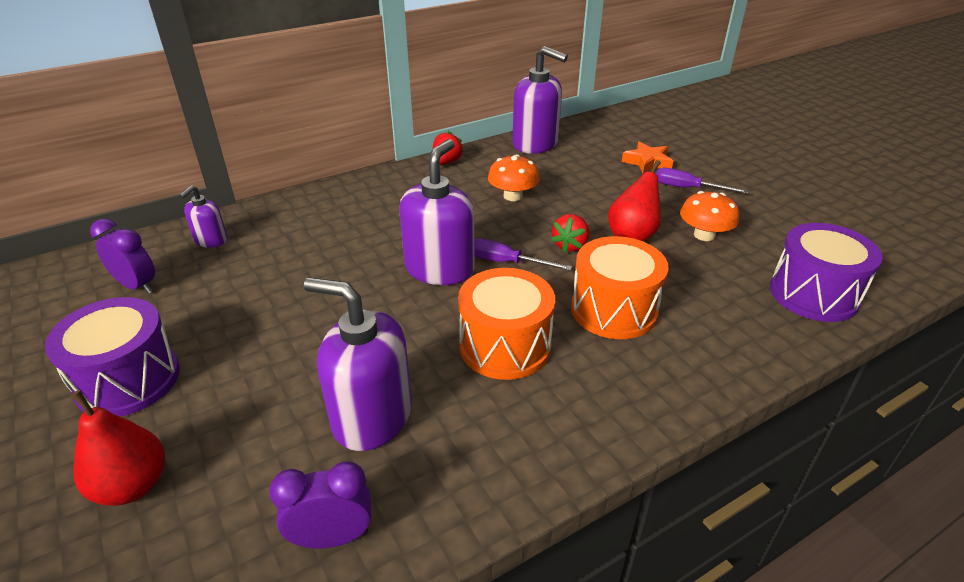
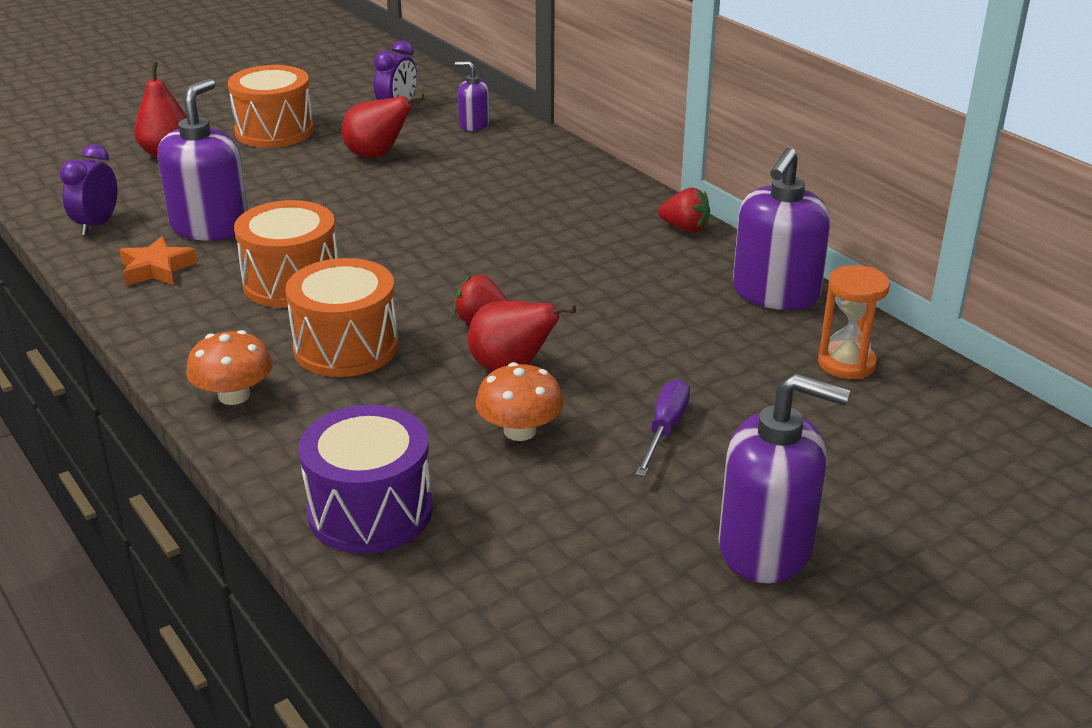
camera: 85 degrees right, 5 degrees down
purple drum [45,297,180,416] -> orange drum [228,65,314,148]
purple clock [269,462,371,548] -> purple clock turned 150 degrees counterclockwise [59,144,118,235]
purple soap dispenser [399,139,475,285] -> purple soap dispenser moved to [718,373,850,583]
purple screwdriver [474,238,572,271] -> none
orange mushroom [488,154,540,201] -> orange mushroom moved to [186,330,273,405]
orange star [622,141,673,174] -> orange star moved to [119,236,197,286]
none -> red pear [342,94,425,158]
none -> orange hourglass [818,265,890,379]

